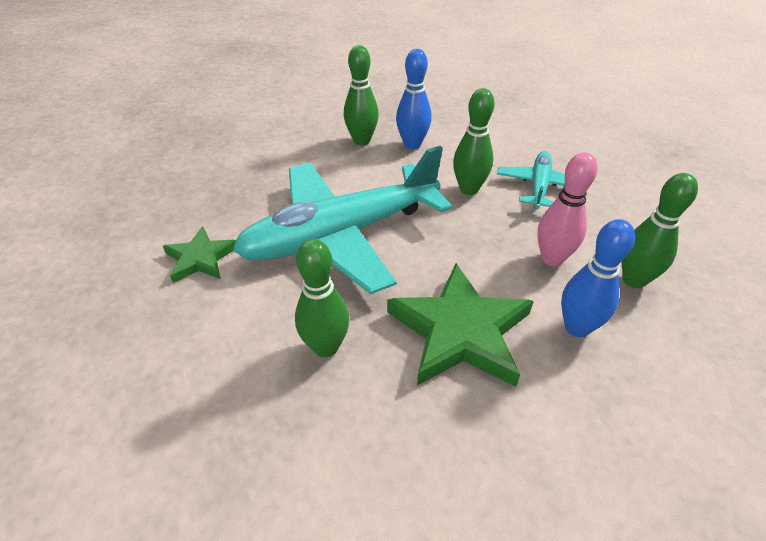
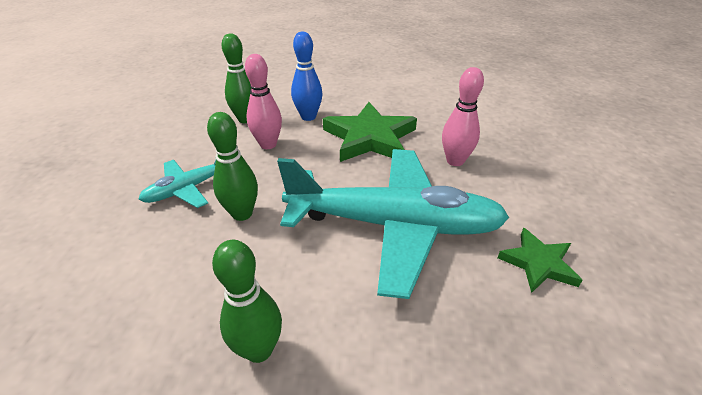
camera: 145 degrees left, 5 degrees down
green bowling pin [295,239,349,358] -> pink bowling pin [442,67,484,166]
blue bowling pin [396,49,431,149] -> none

